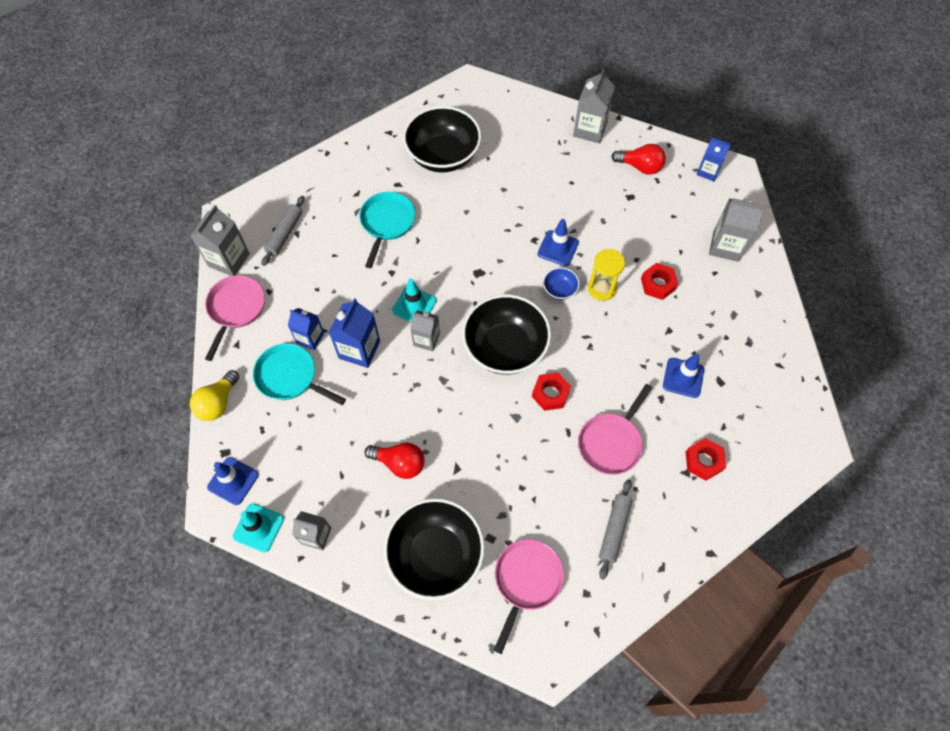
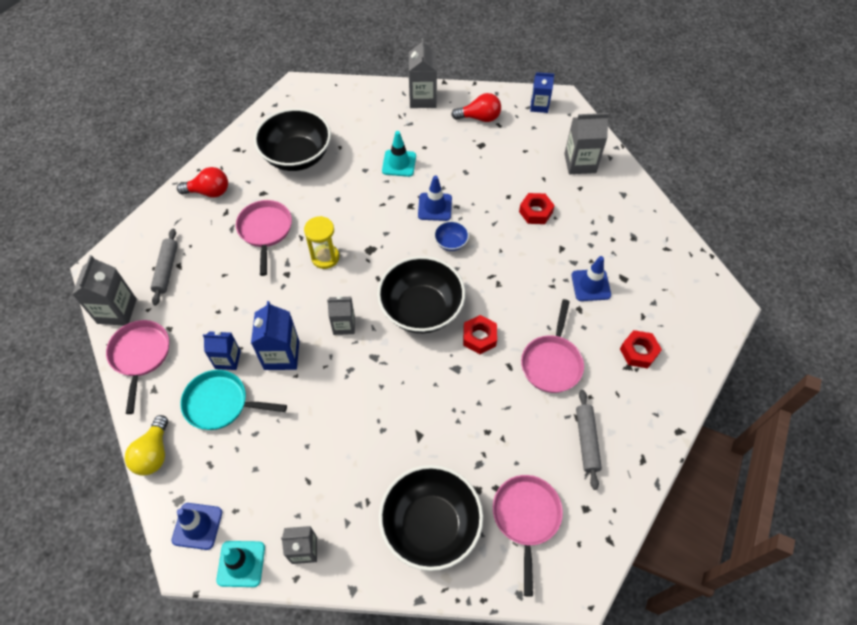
camera: 20 degrees left, 5 degrees down
turquoise pan [359,192,415,268] -> pink pan [236,200,292,276]
red light bulb [365,443,425,479] -> red light bulb moved to [177,167,228,198]
turquoise traffic cone [392,279,437,322] -> turquoise traffic cone moved to [382,131,416,177]
yellow hourglass [588,249,625,301] -> yellow hourglass moved to [304,216,339,269]

